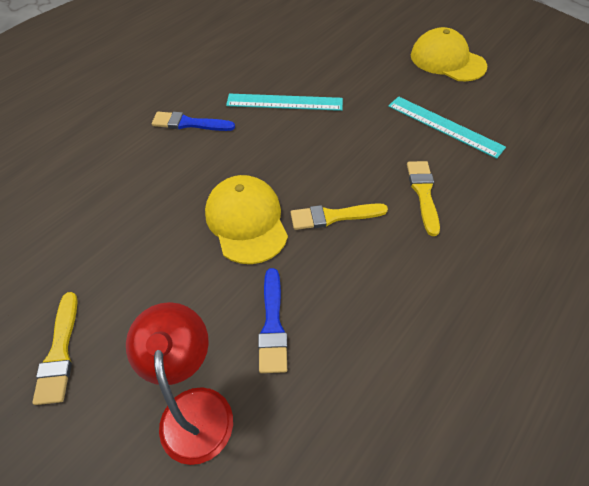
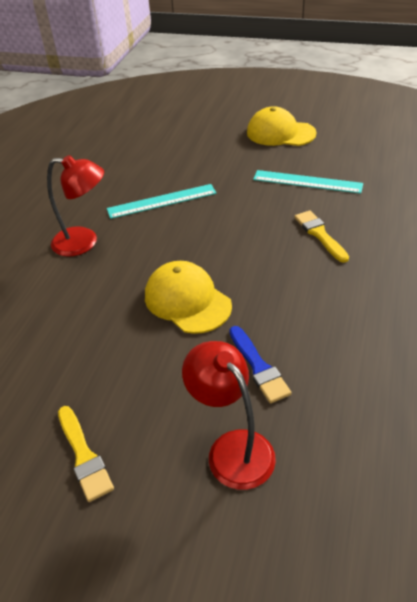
camera: 20 degrees left, 10 degrees down
blue brush [152,112,235,131] -> red lamp [47,155,104,257]
yellow brush [291,203,388,230] -> none

